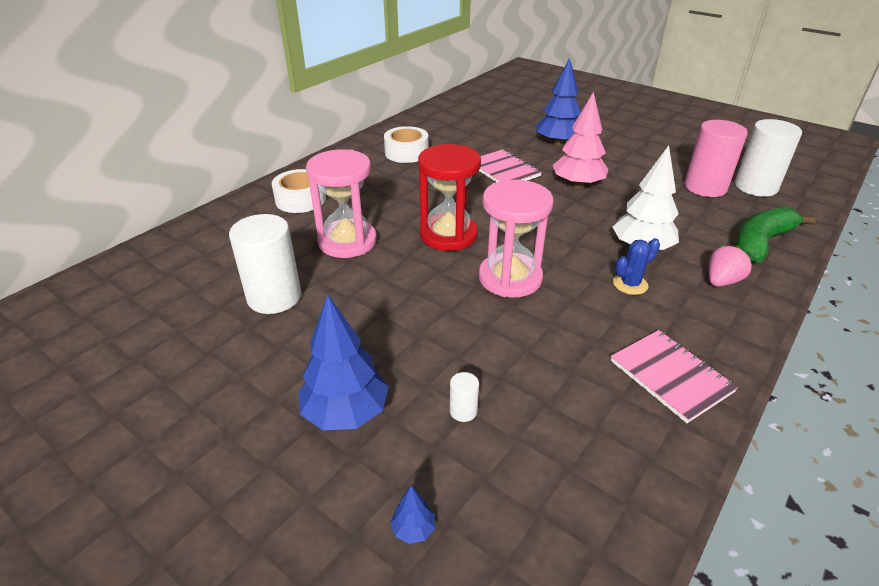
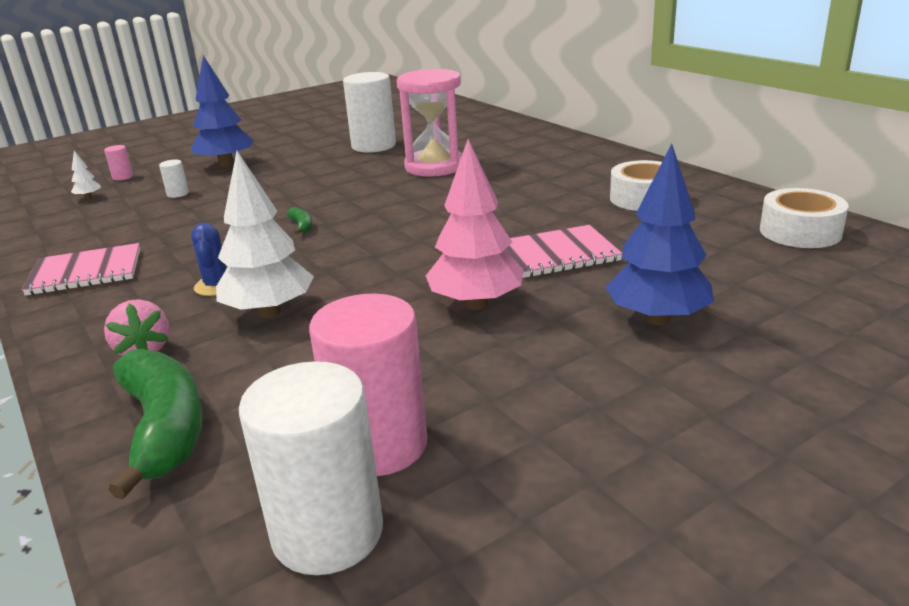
camera: 110 degrees right, 10 degrees down
white tape [272,169,326,213] -> white tape moved to [760,188,849,248]
blue tree [390,486,435,544] -> pink cylinder [104,145,133,180]
red hourglass [418,144,481,251] -> none
pink hourglass [479,180,554,298] -> green banana [286,207,313,234]
none -> white tree [71,151,101,199]

